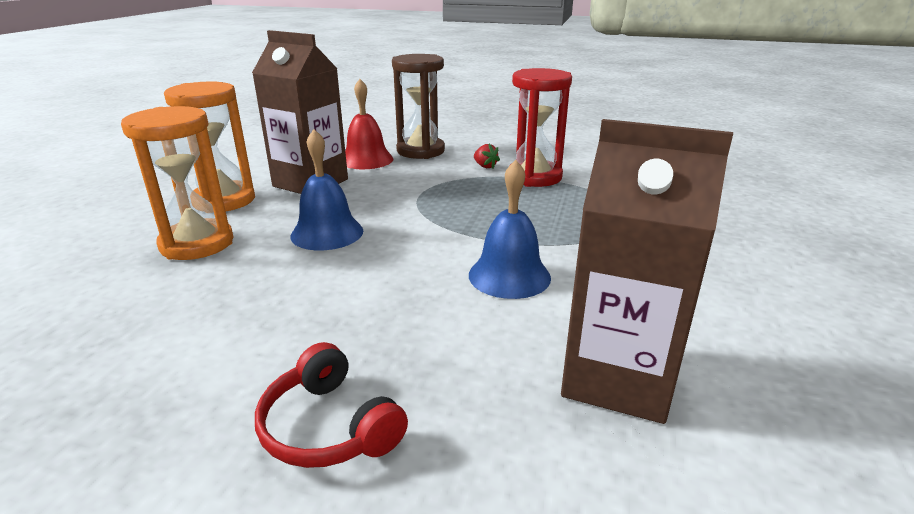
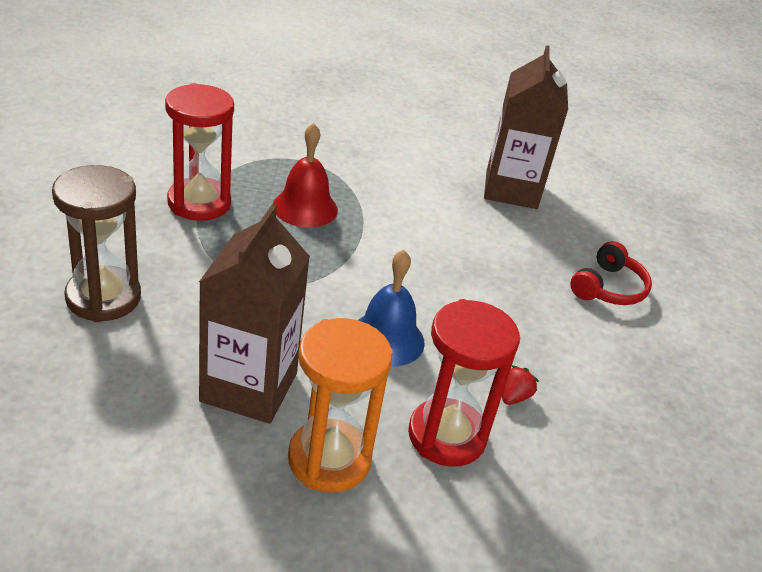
camera: 110 degrees left, 10 degrees up
orange hourglass [121,106,234,260] -> red hourglass [408,299,520,467]
red bell [345,79,393,169] -> red bell moved to [273,123,338,228]
blue bell [469,160,551,299] -> none
red strawberry [474,144,500,169] -> red strawberry moved to [502,365,539,405]

